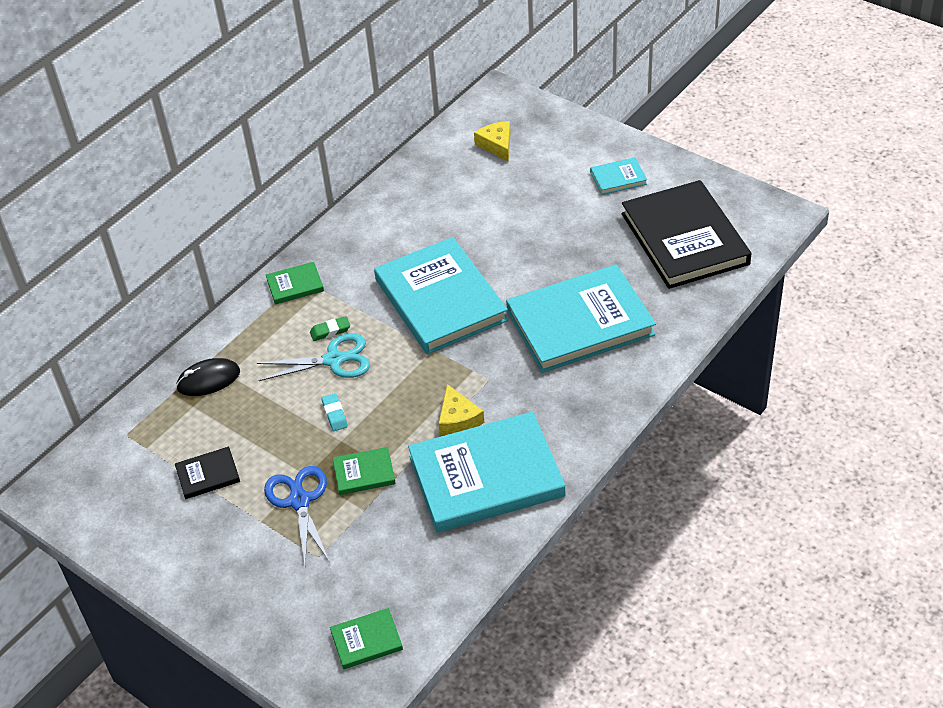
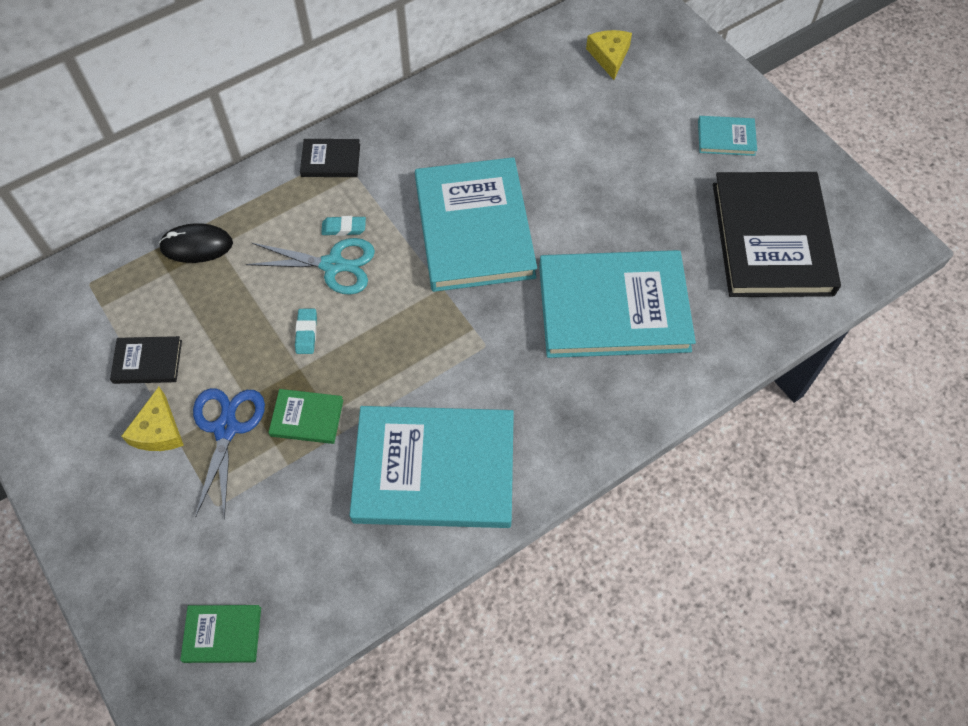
camera: 15 degrees right, 15 degrees up
green book [266,262,324,304] -> black book [300,139,360,177]
green eraser [310,316,350,341] -> turquoise eraser [321,216,366,236]
yellow cheese [439,384,484,436] -> yellow cheese moved to [121,387,184,451]

